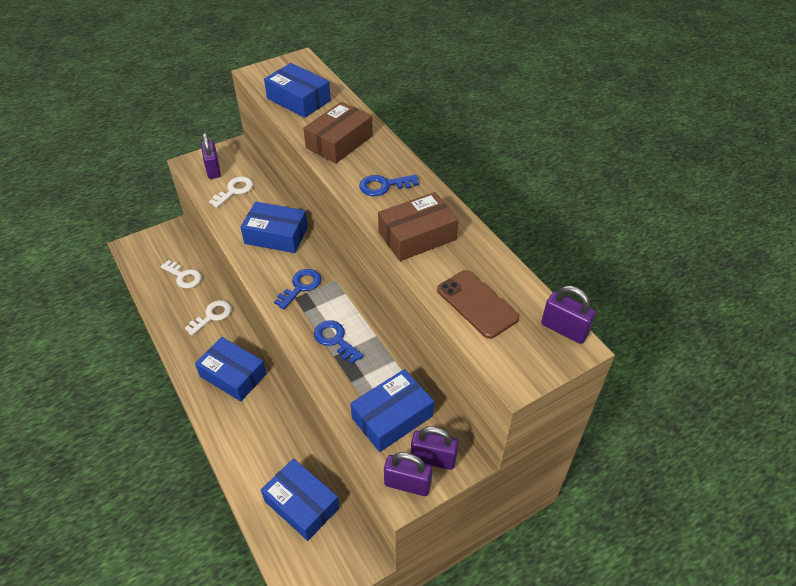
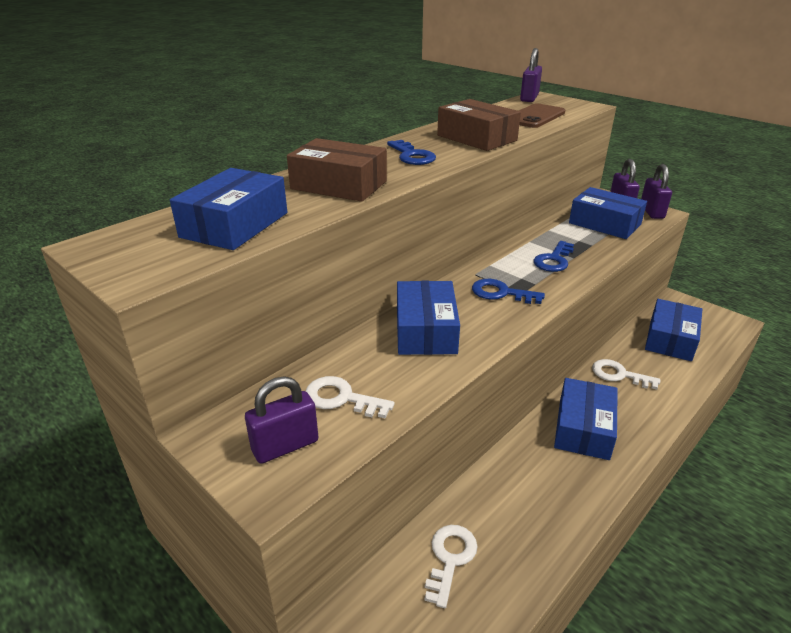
camera: 105 degrees left, 15 degrees down
white key [185,300,232,336] -> white key moved to [592,359,660,390]

